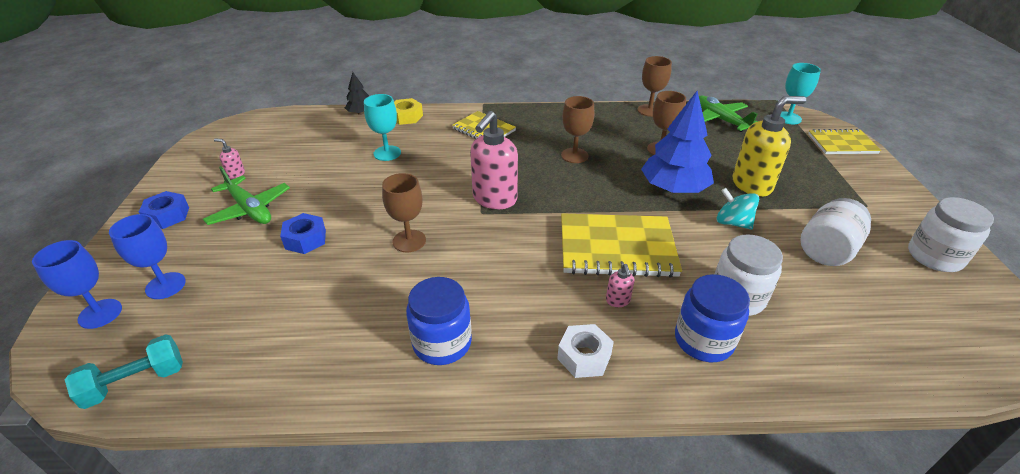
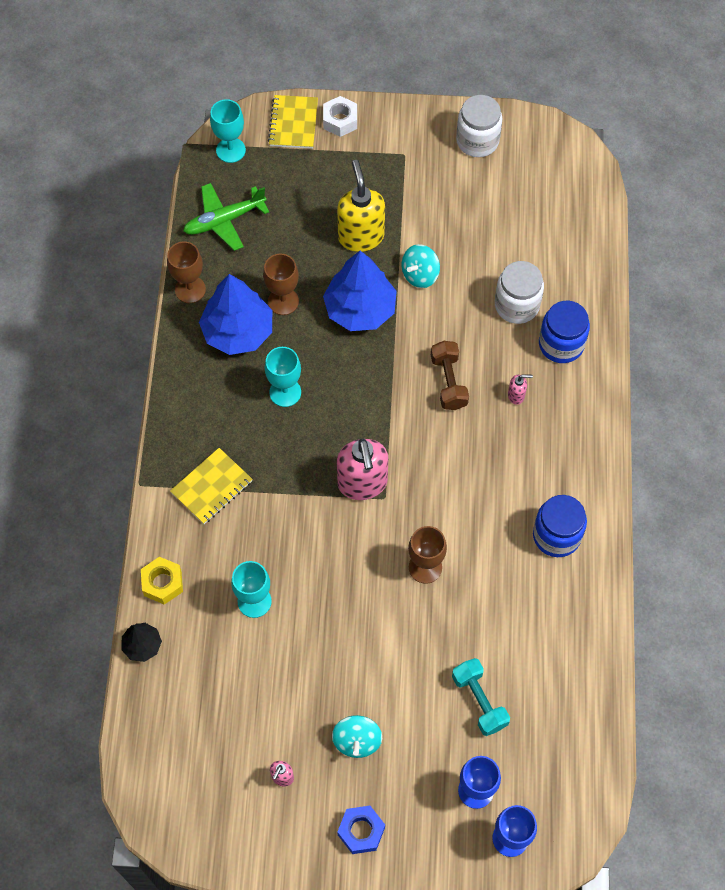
camera: 85 degrees left, 25 degrees up
turquoise dumbbell [65,334,183,409] -> turquoise dumbbell moved to [452,658,510,736]
green plane [203,166,290,225] -> turquoise spinning top [332,715,382,758]
blue nut [280,213,326,254] -> none
pink soap dispenser [470,111,518,209] -> pink soap dispenser turned 45 degrees clockwise [337,438,388,500]
white nut [557,324,614,378] -> white nut moved to [323,96,357,137]
brown goblet [561,96,594,163] -> turquoise goblet [265,347,301,407]
yellow notebook [561,213,682,278] -> brown dumbbell [431,341,469,410]
white jar [800,198,871,266] -> none
none -> blue tree [199,274,272,355]

